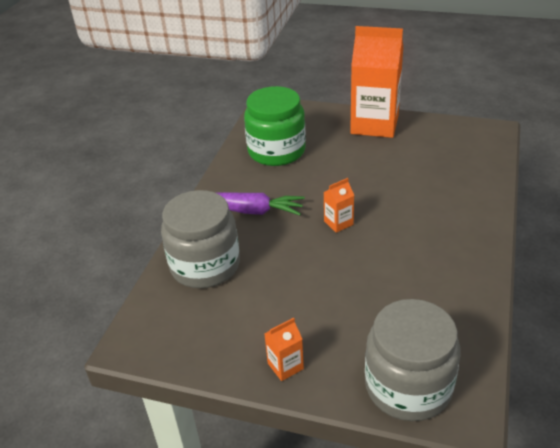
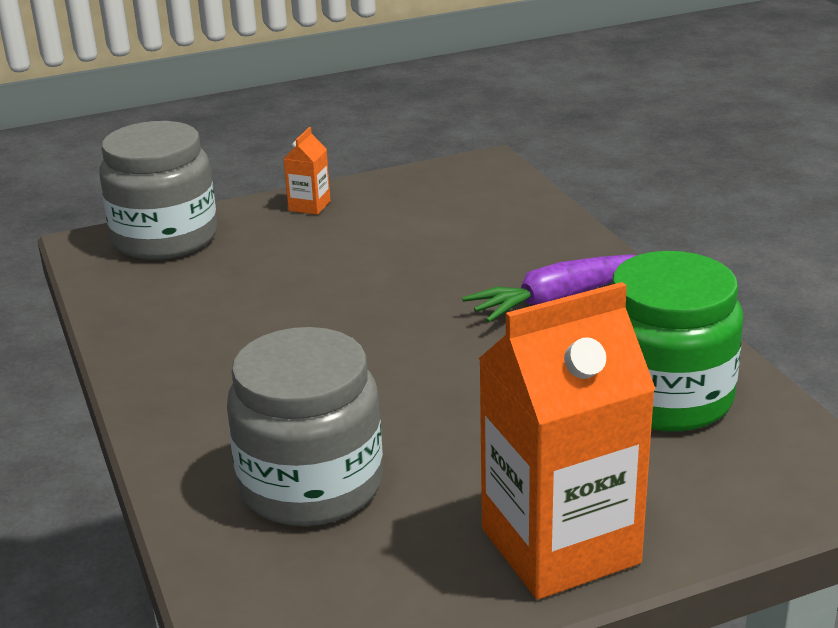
camera: 140 degrees right, 10 degrees down
grey jar [161,190,240,288] -> grey jar moved to [227,327,383,526]
orange carton [324,178,354,233] -> none

